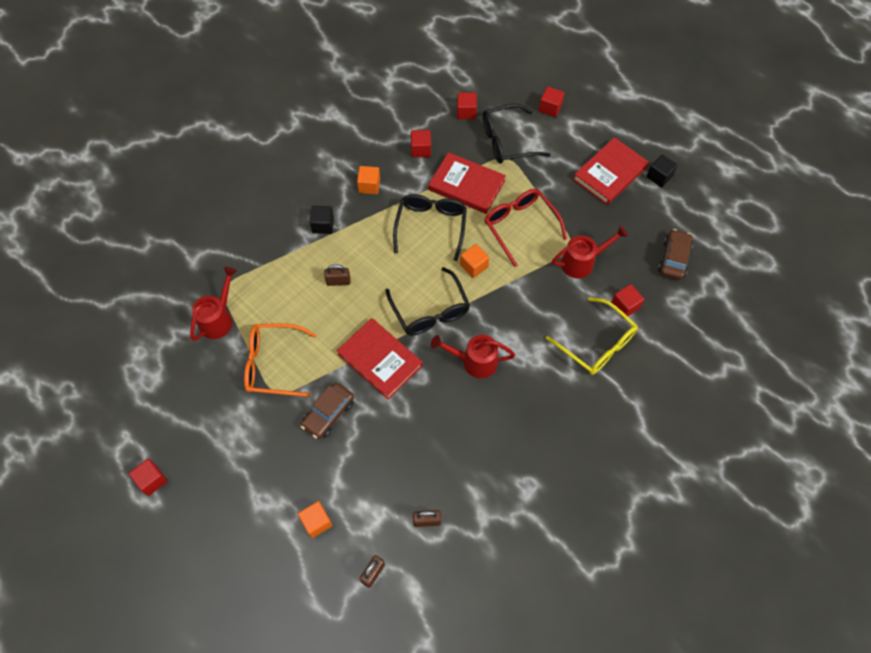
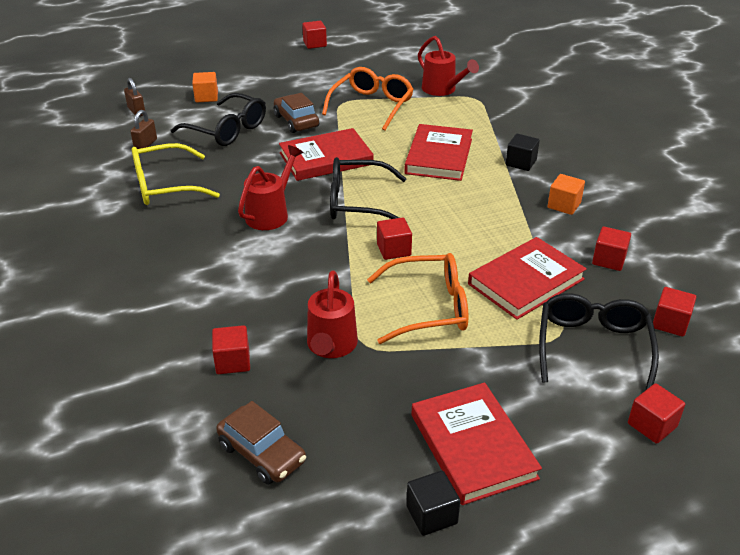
camera: 115 degrees right, 25 degrees down
brown padlock [324,264,351,286] -> red book [404,124,473,181]
black glasses [393,194,467,261] -> black glasses moved to [171,93,266,146]
orange cube [460,244,489,278] -> red cube [377,217,412,260]
red glasses [485,189,567,267] -> orange glasses [367,253,469,344]
yellow glasses [546,297,638,375] -> yellow glasses moved to [132,143,220,205]

